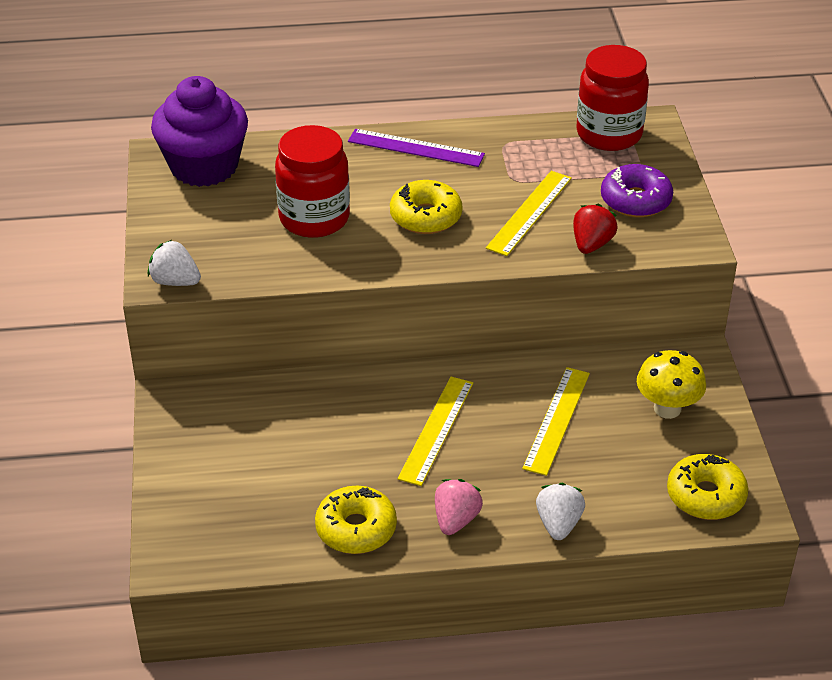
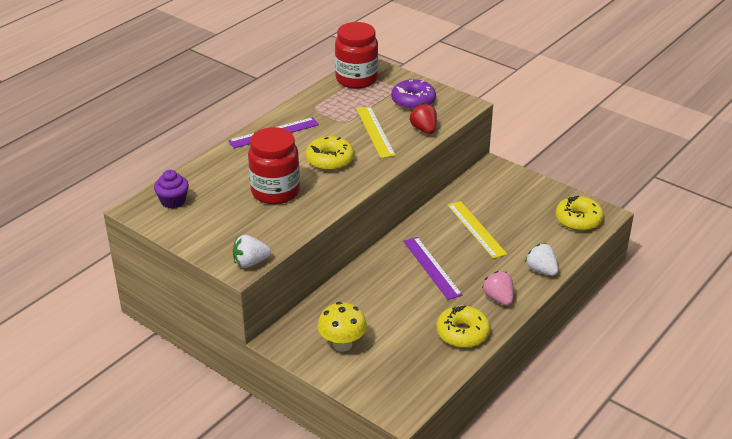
camera: 45 degrees left, 5 degrees down
purple cupcake [151,76,248,187] -> purple cupcake [154,170,189,209], size x0.50
yellow ruler [397,377,473,486] -> purple ruler [403,237,463,300]
yellow mushroom [637,350,706,419] -> yellow mushroom moved to [318,302,367,352]

